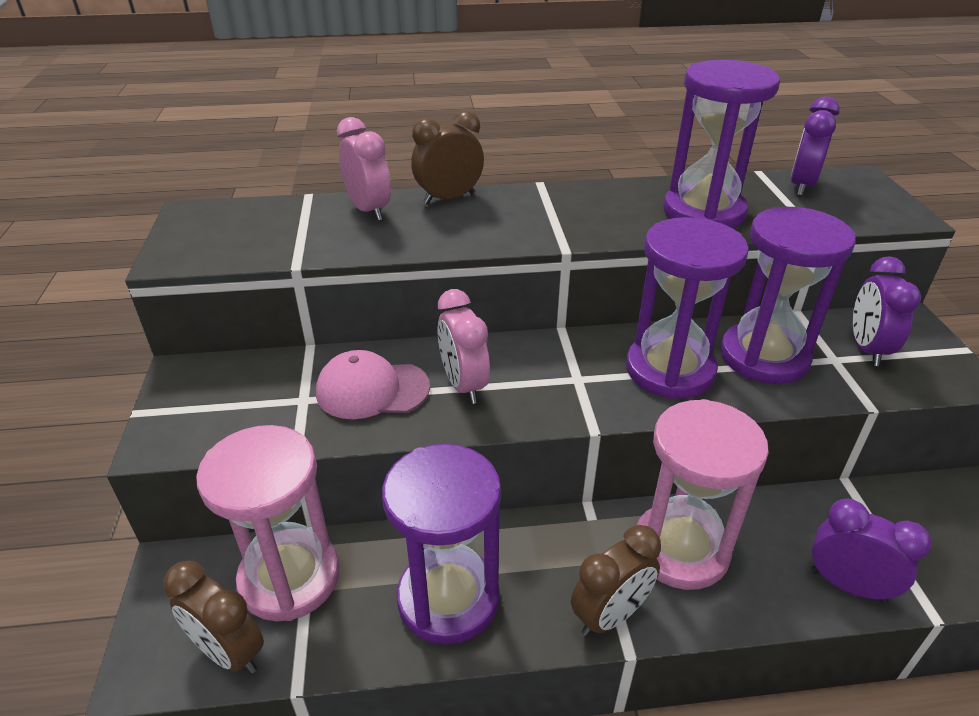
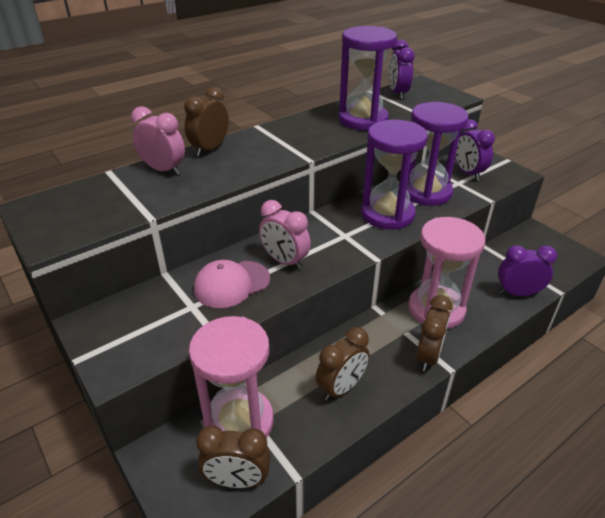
camera: 30 degrees left, 0 degrees up
purple hourglass [382,444,501,645] -> brown clock [316,327,370,401]

